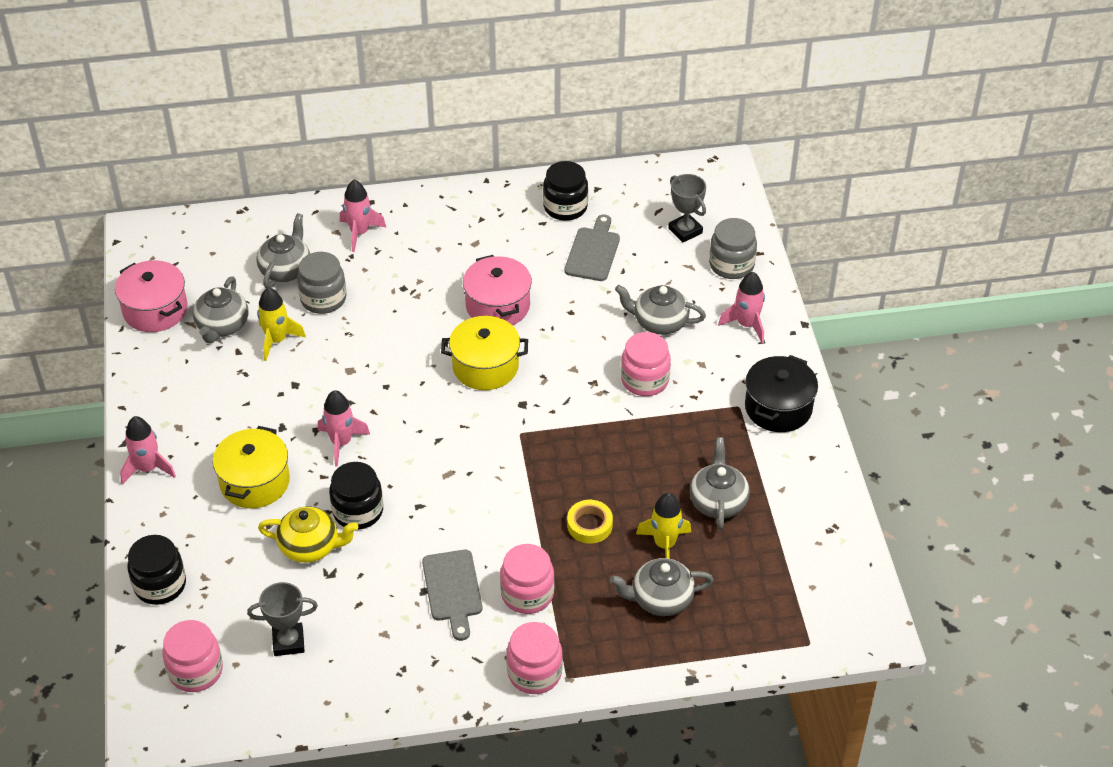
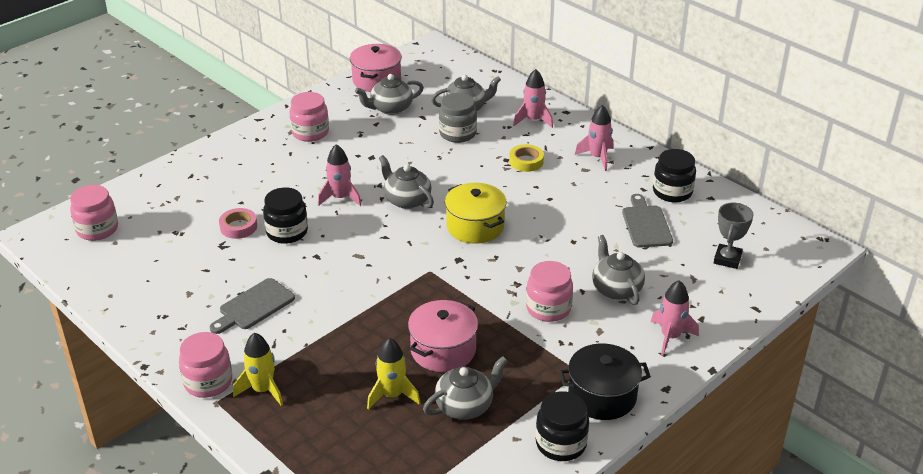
camera: 55 degrees right, 10 degrees down
pink rocket [120,416,176,485] -> pink rocket moved to [575,105,613,171]
black jar [127,535,186,605] -> black jar moved to [536,391,589,461]
yellow pot [213,426,290,508] -> none
grey trophy [247,582,318,656] -> none
yellow rocket [257,287,306,361] -> yellow rocket moved to [233,333,283,406]
yellow teapot [258,507,358,563] -> pink tape [219,208,257,239]
pink pot [463,255,532,325] -> pink pot moved to [408,300,478,372]
pink jar [500,544,554,614] -> pink jar moved to [289,92,329,142]
grey cutting board [564,214,620,281] -> grey cutting board turned 75 degrees counterclockwise [622,194,673,248]
yellow tape [567,500,613,544] -> yellow tape moved to [509,144,544,172]
grey teapot [610,558,714,616] -> grey teapot moved to [379,155,434,209]
grey jar [709,218,757,279] -> none

